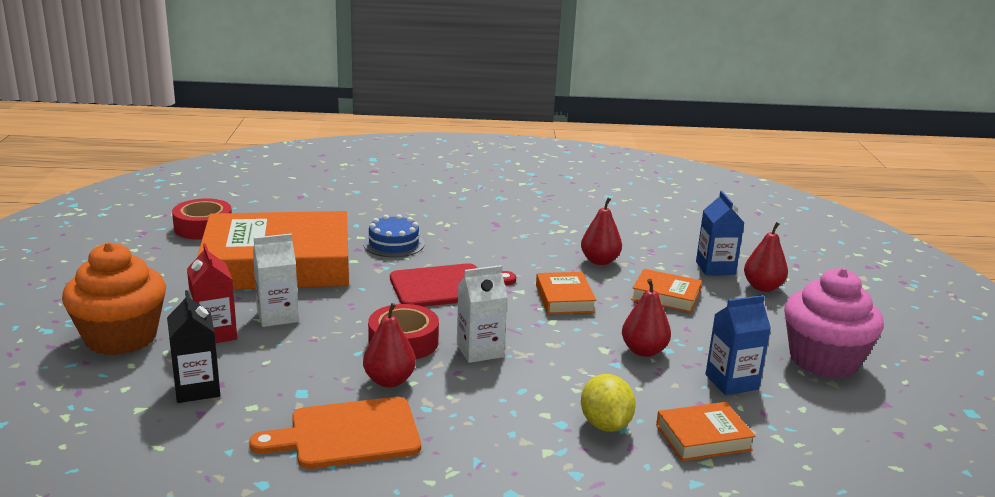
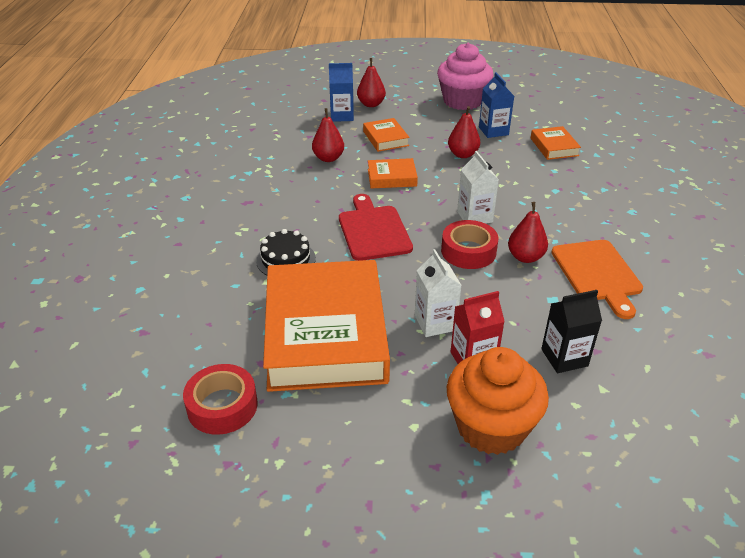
camera: 85 degrees left, 15 degrees up
blue cake [363,214,424,257] -> black cake [256,229,316,275]
yellow lemon [581,374,636,432] -> none
orange book [631,269,702,313] -> orange book turned 45 degrees counterclockwise [363,118,410,152]

